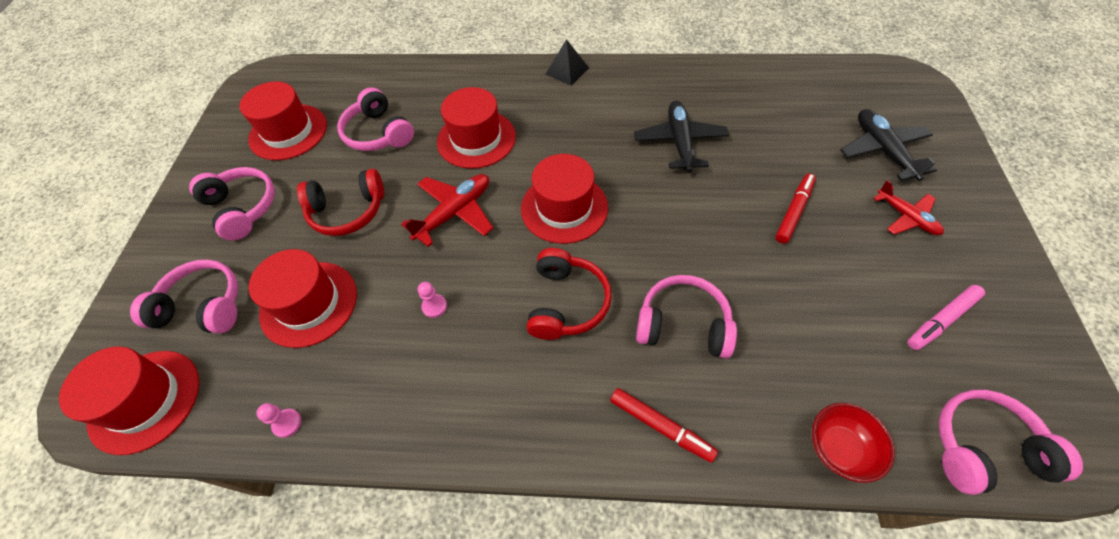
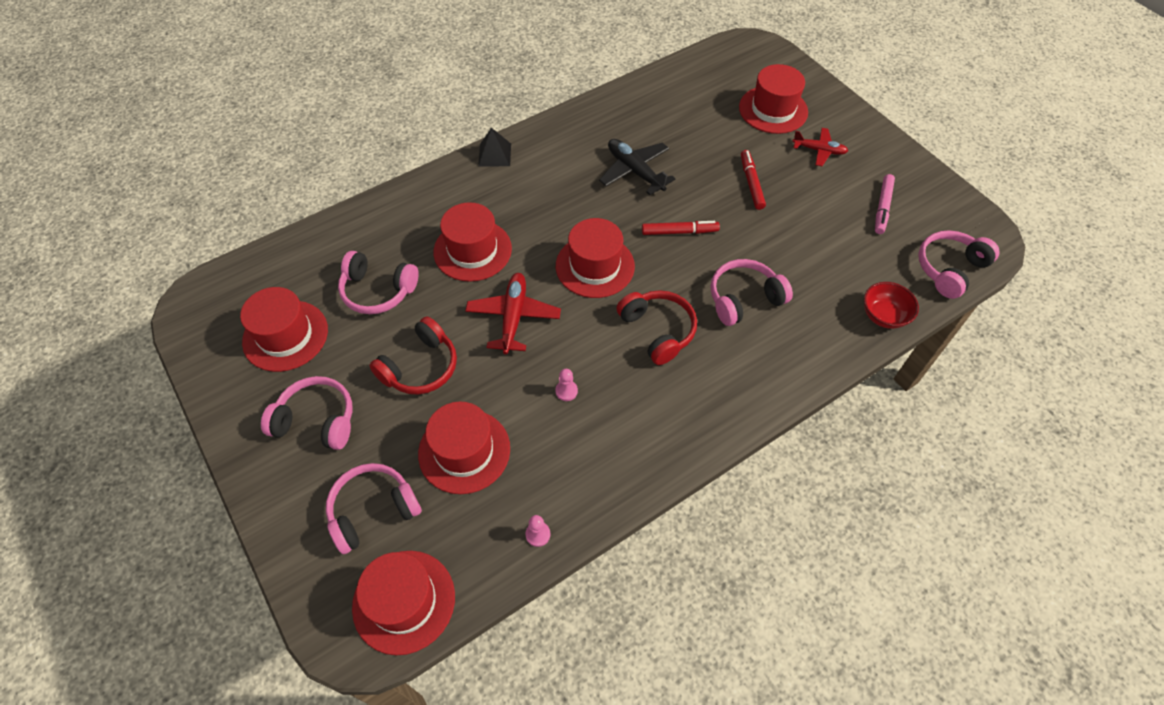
camera: 40 degrees left, 0 degrees up
red marker [610,388,718,463] -> red marker moved to [642,221,720,235]
black plane [841,109,937,181] -> red hat [739,64,808,134]

